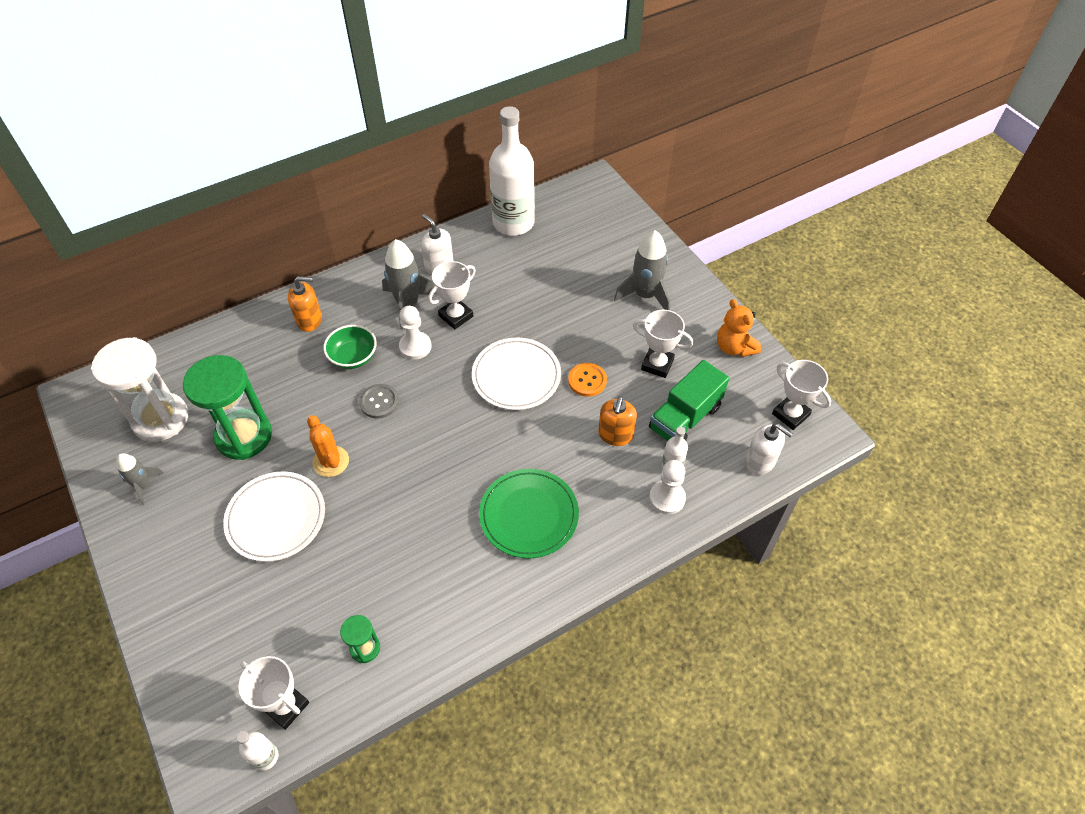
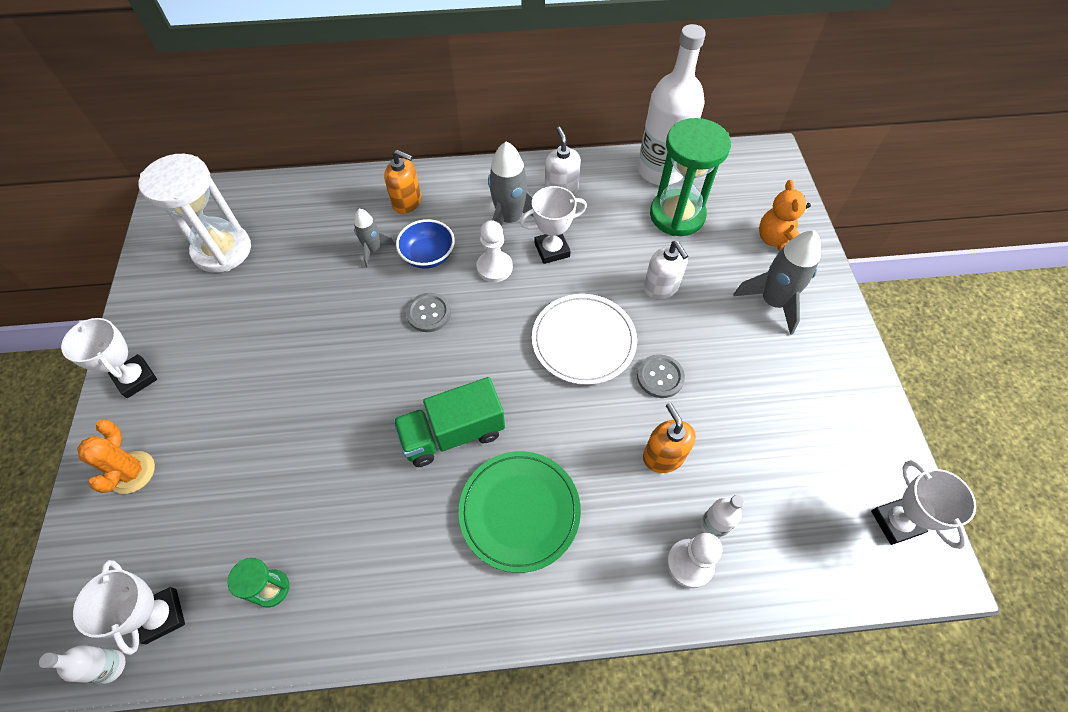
camera: 25 degrees right, 5 degrees up
grey rocket [116,453,164,505] -> grey rocket moved to [354,209,395,268]
green hourglass [183,355,272,460] -> green hourglass moved to [650,118,731,236]
white plate [223,471,325,562] -> none
orange cactus [307,415,349,477] -> orange cactus moved to [77,419,155,494]
green bowl [323,325,377,369] -> blue bowl [396,219,455,269]
orange button [568,363,607,397] -> grey button [637,354,685,398]
orange soap dispenser [598,396,637,446] -> orange soap dispenser turned 120 degrees clockwise [643,403,696,473]
white trophy [633,310,694,378] -> white trophy moved to [61,318,157,398]
green truck [649,360,729,441] -> green truck moved to [393,377,505,467]
orange teddy bear [717,299,761,357] -> orange teddy bear moved to [759,180,811,251]
white soap dispenser [745,423,793,475] -> white soap dispenser moved to [644,241,688,299]

